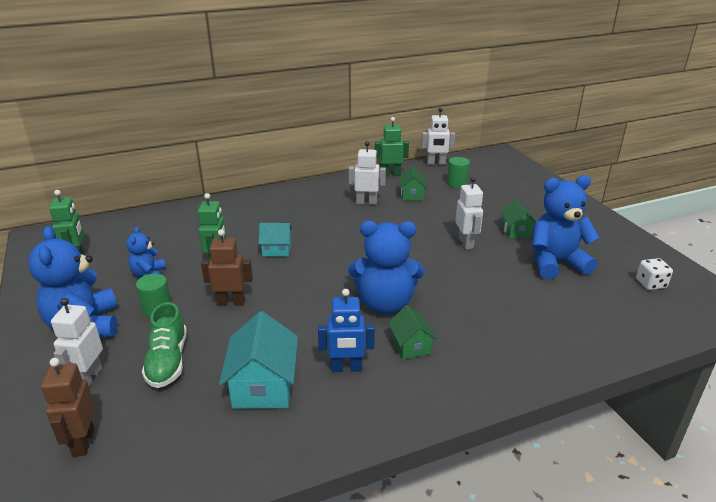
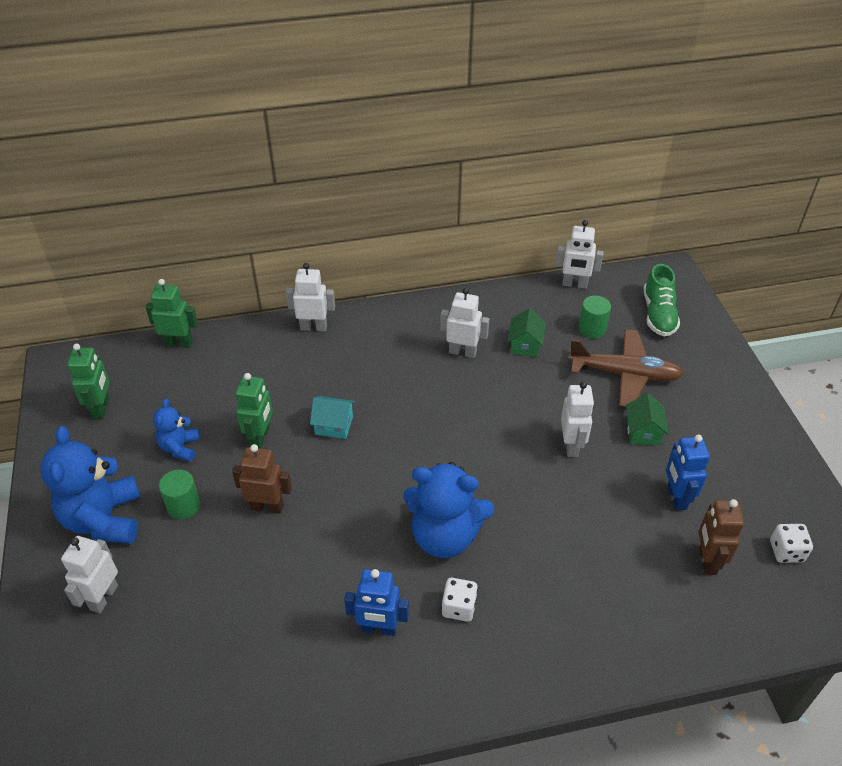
camera: 10 degrees right, 15 degrees up
brown robot [41,358,95,457] -> brown robot moved to [698,499,744,575]
green shoe [142,302,187,388] -> green shoe moved to [643,264,680,337]
turquoise house [219,311,298,409] -> none
green robot [375,117,409,176] -> green robot moved to [146,279,198,348]
green house [388,305,437,360] -> white dice [442,578,478,622]
blue teddy bear [532,175,600,279] -> blue robot [666,435,710,511]
none -> white robot [286,263,335,331]
none -> brown plane [568,329,684,407]

